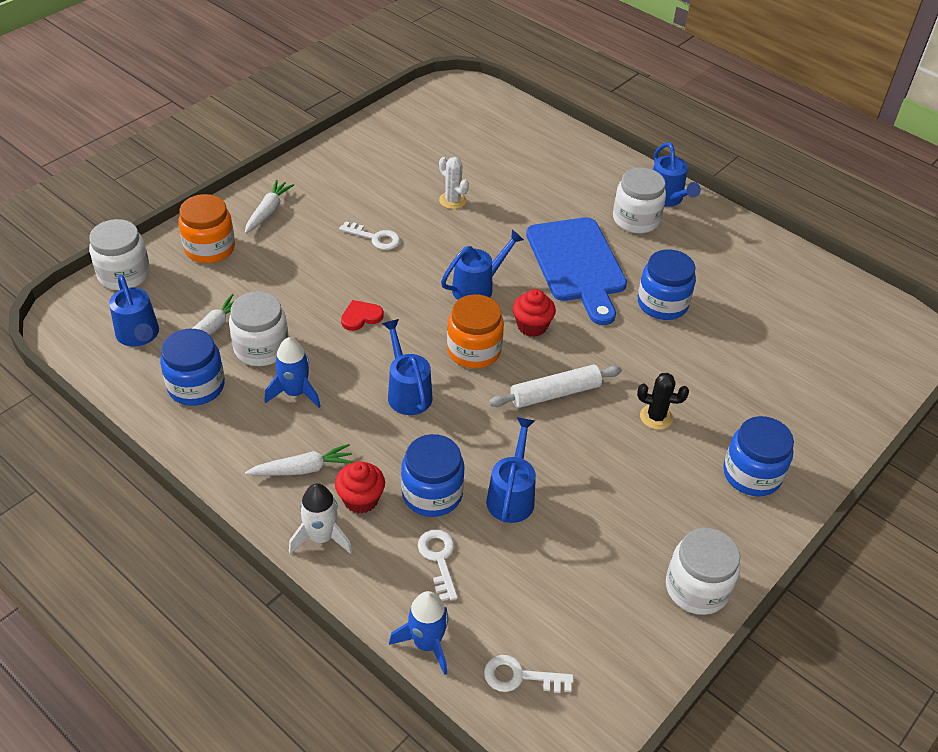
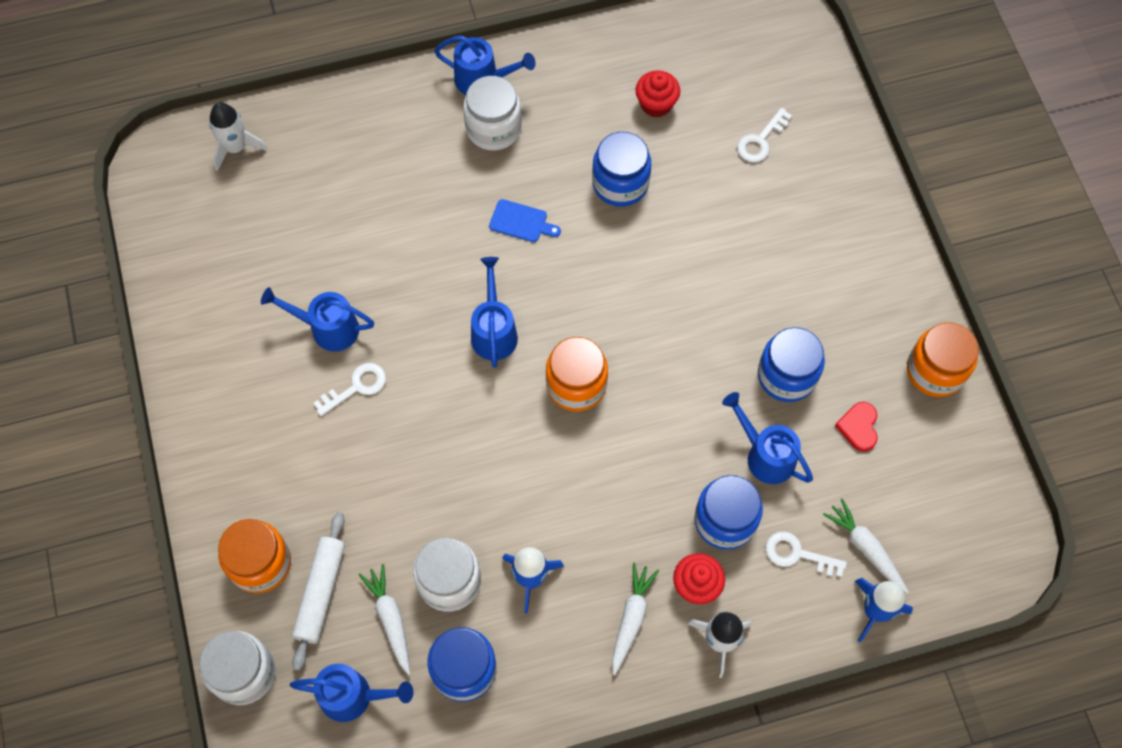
camera: 55 degrees left, 20 degrees up
white carrot [245,180,294,234] -> white carrot moved to [823,498,909,593]
red heart [341,300,384,331] -> red heart moved to [835,402,878,451]
blue watering can [382,319,433,415] -> blue watering can moved to [261,287,374,352]
white cactus [439,157,469,209] -> none
white key [484,655,574,693] -> white key moved to [737,108,792,162]
white rolling pin [489,364,622,408] -> white rolling pin moved to [292,512,345,671]
red cupcake [513,289,556,337] -> red cupcake moved to [635,70,680,118]
blue cutting board [526,217,627,325] -> blue cutting board [489,199,561,242], size x0.41
black cactus [637,373,689,430] -> none
white jar [666,528,740,615] -> orange jar [907,322,979,397]
blue jar [723,416,794,497] -> blue jar moved to [758,327,825,402]
none -> white rocket [209,102,267,171]

